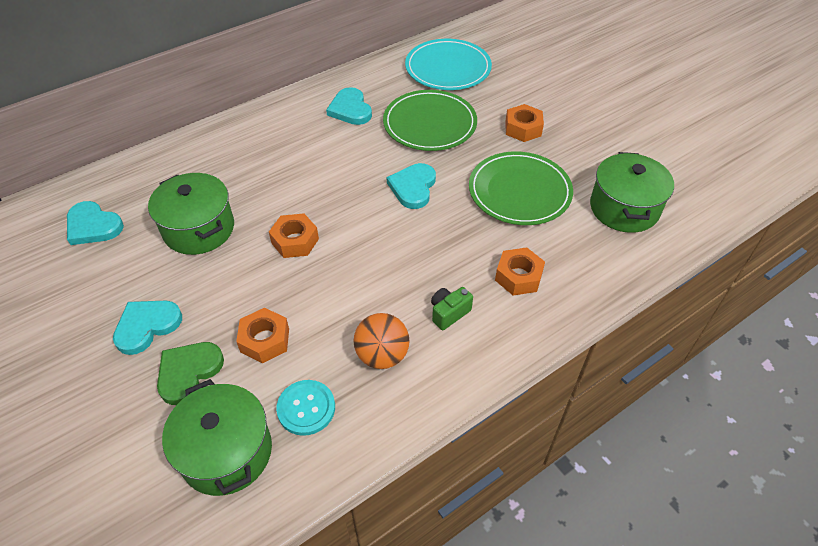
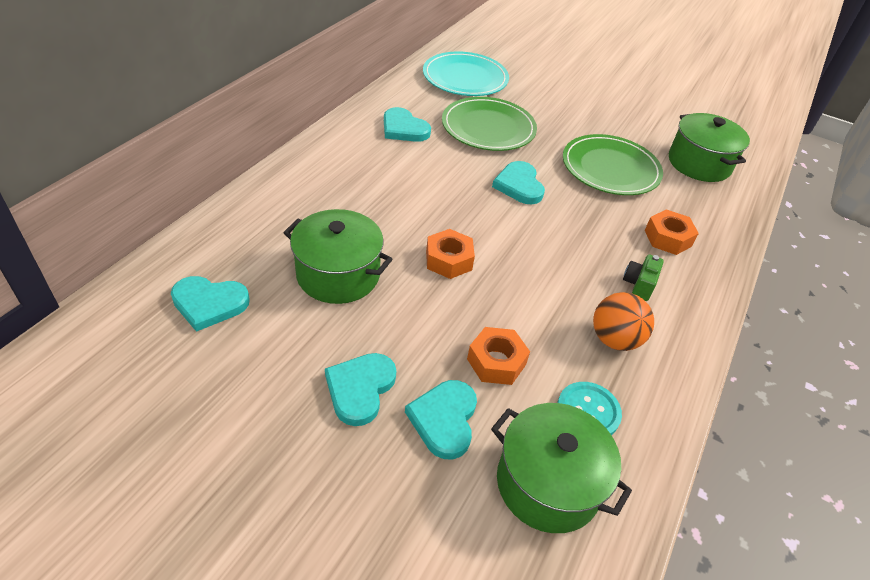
camera: 30 degrees left, 5 degrees down
green heart [157,342,224,405] -> turquoise heart [405,380,477,460]
orange nut [505,104,544,142] -> none

